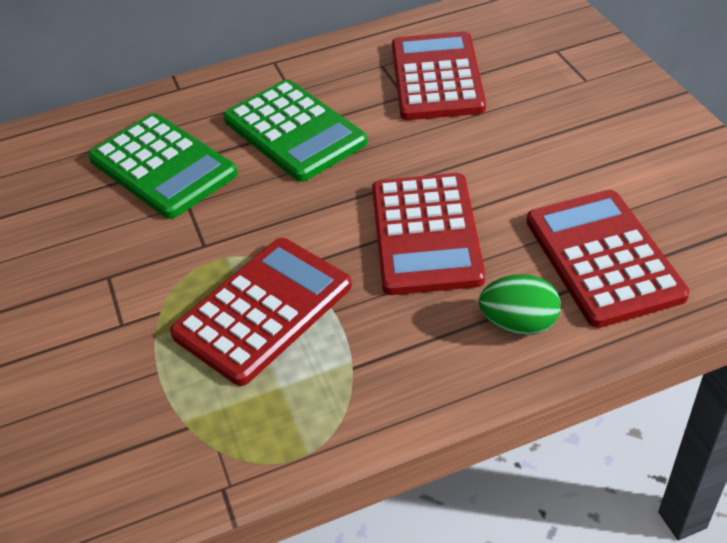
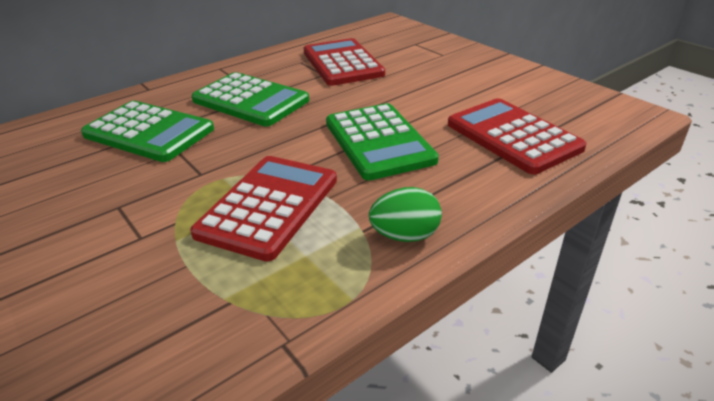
camera: 20 degrees left, 10 degrees down
red calculator [372,173,485,295] -> green calculator [326,103,439,180]
green egg [479,274,561,335] -> green egg moved to [369,187,442,242]

